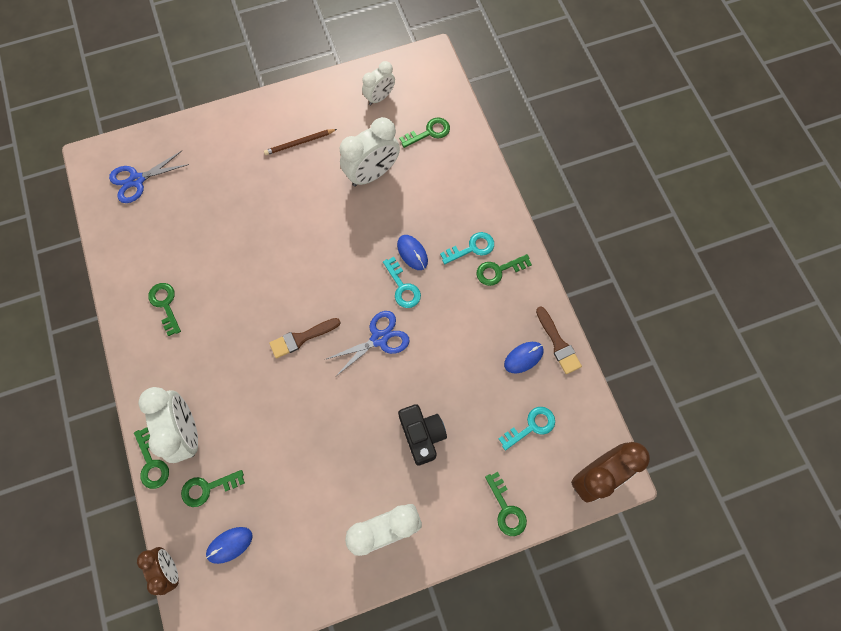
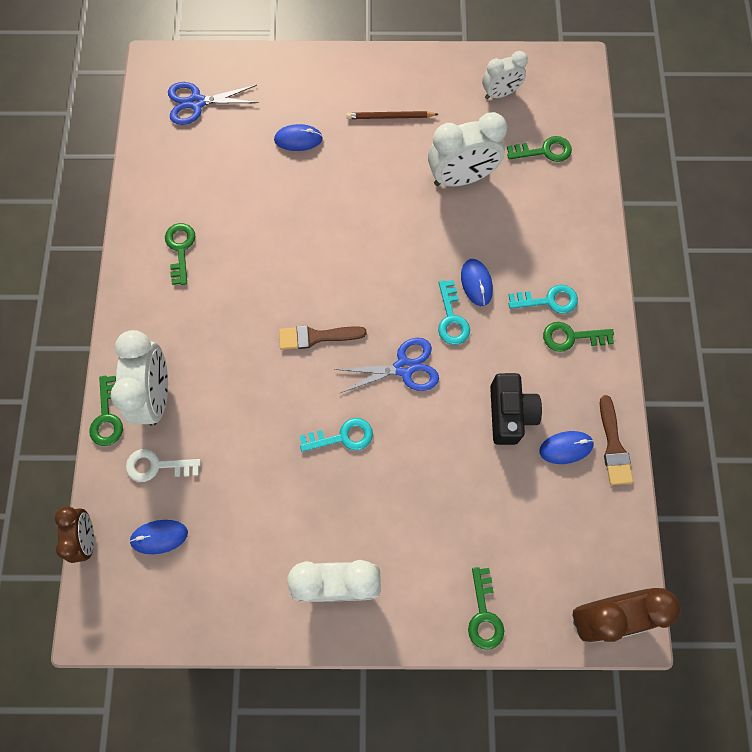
camera: 20 degrees right, 0 degrees up
green key [181,470,245,507] -> white key [126,449,201,482]
black camera [398,404,447,466] -> black camera moved to [490,373,542,445]
turquoise key [499,407,555,451] -> turquoise key moved to [300,418,373,452]
none -> blue mouse [274,124,323,151]

